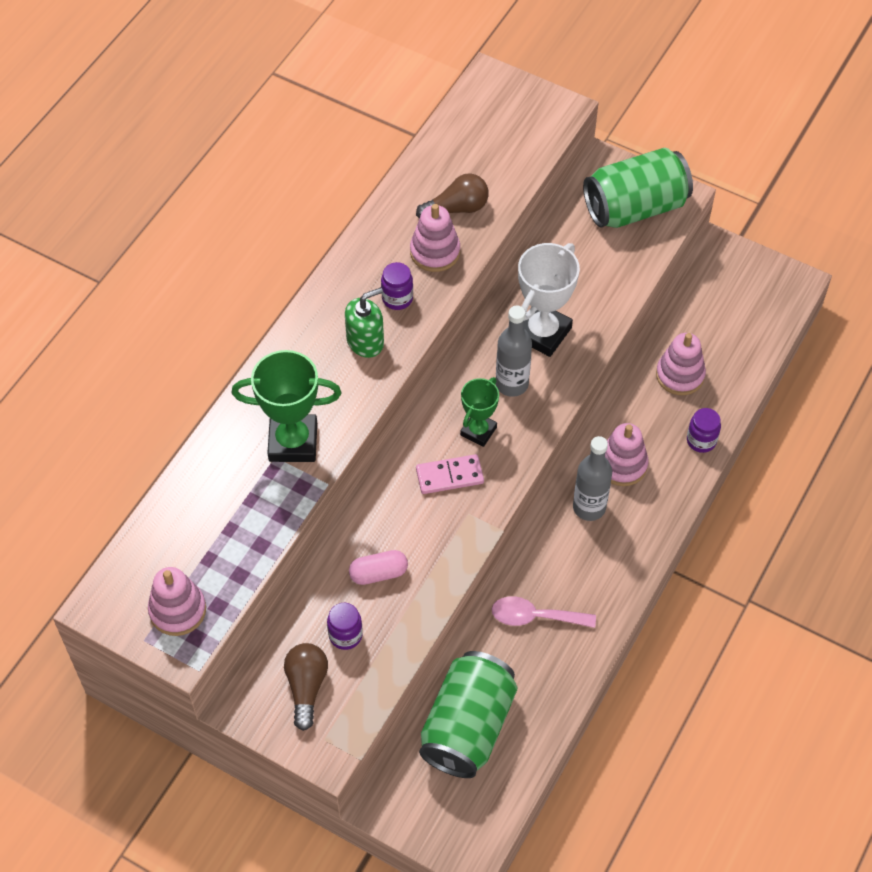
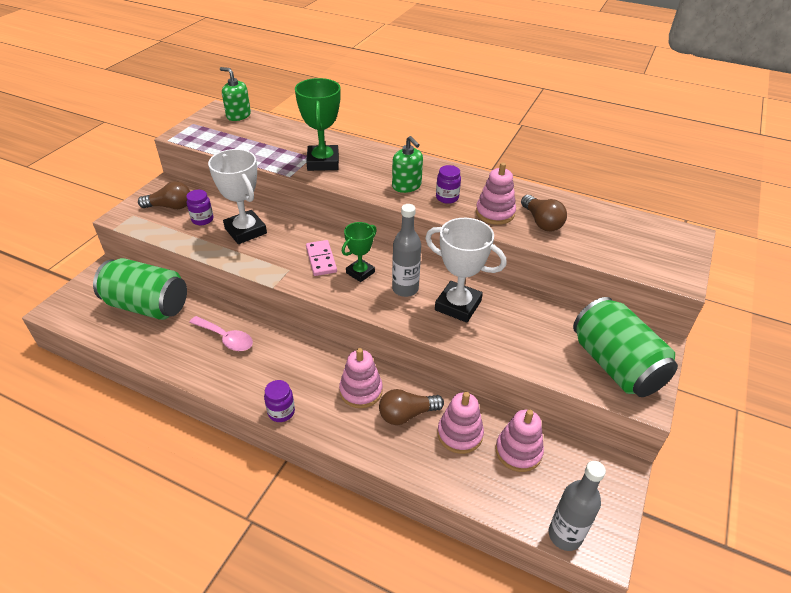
camera: 85 degrees right, 15 degrees down
pink stacking toy [148,567,206,636] -> pink stacking toy moved to [495,409,544,472]
pink capsule [349,550,408,585] -> white trophy [208,149,267,244]
green trophy [460,377,499,447] -> green trophy turned 75 degrees counterclockwise [342,222,377,282]
pink spoon [492,596,596,628] -> pink spoon turned 120 degrees clockwise [189,316,253,351]
grey bottle [573,436,612,521] -> grey bottle moved to [549,461,606,551]
purple jar [687,408,721,453] -> purple jar moved to [264,380,295,422]
none -> green soap dispenser [220,67,251,121]
none -> brown light bulb [379,389,444,425]

